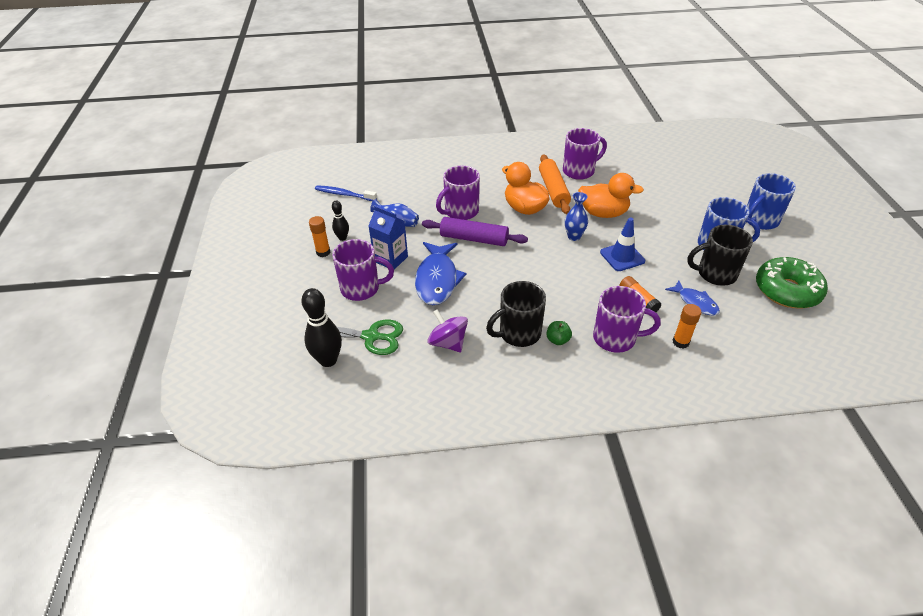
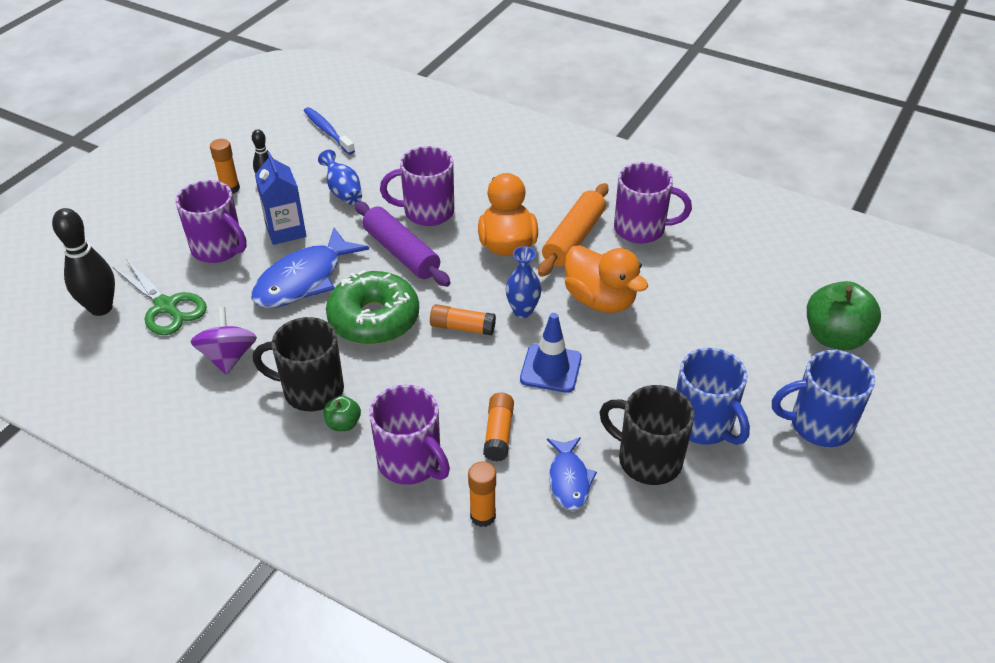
camera: 35 degrees right, 0 degrees up
green donut [756,257,828,308] -> green donut moved to [326,270,419,345]
none -> orange glue stick [430,304,496,335]
none -> green apple [807,281,881,350]

